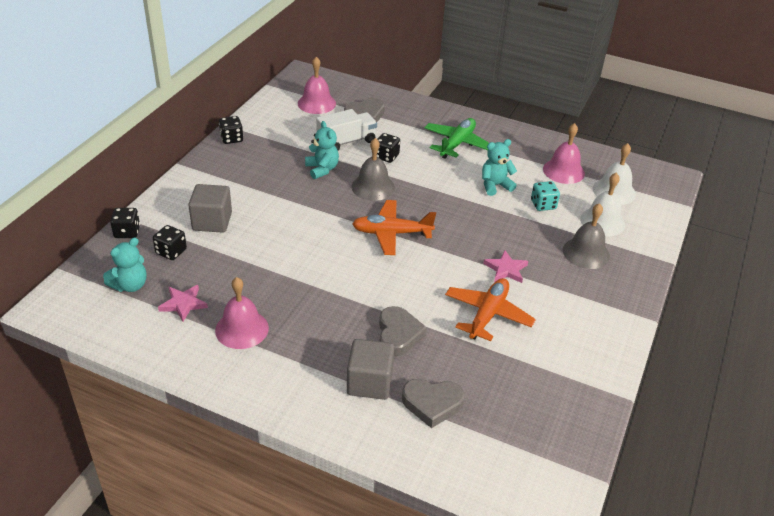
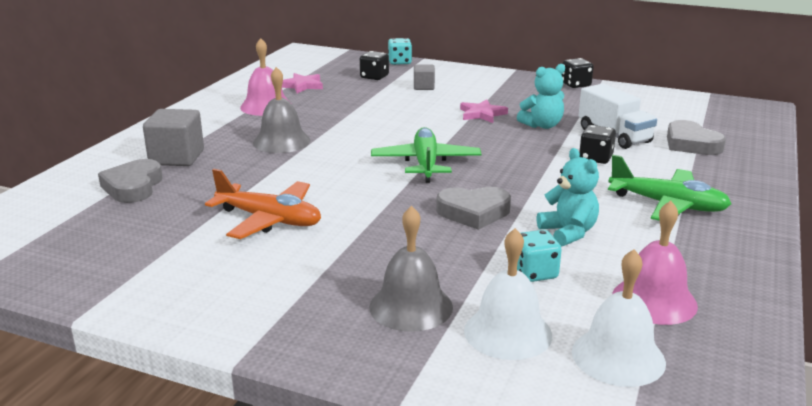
camera: 90 degrees right, 15 degrees down
turquoise teddy bear [103,238,147,292] -> none
black dice [110,208,140,238] -> turquoise dice [388,38,412,65]
grey cube [188,184,232,233] -> grey cube [414,65,435,90], size x0.57
pink bell [298,57,336,114] -> none
grey bell [352,138,395,201] -> grey bell moved to [253,67,310,153]
orange plane [352,200,436,255] -> green plane [371,127,482,183]
grey heart [379,306,427,356] -> grey heart moved to [436,187,511,230]
pink star [483,250,528,283] -> pink star moved to [460,99,508,123]

